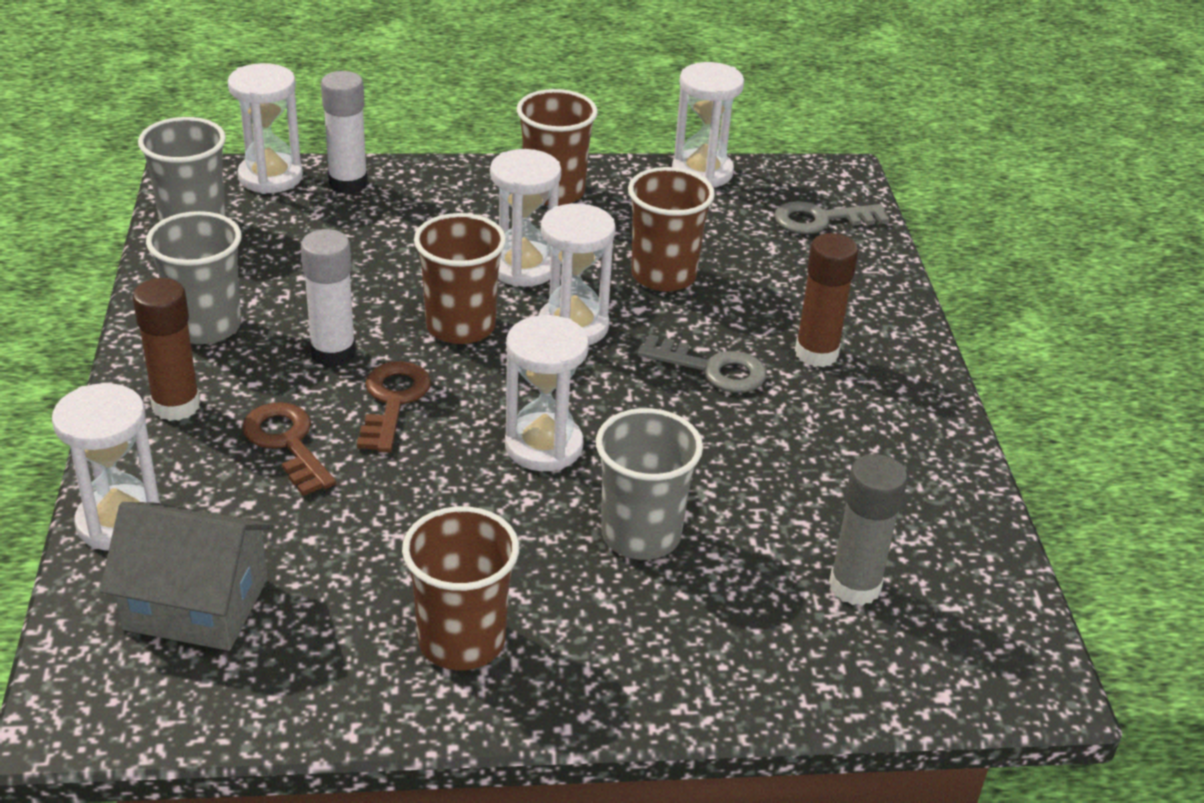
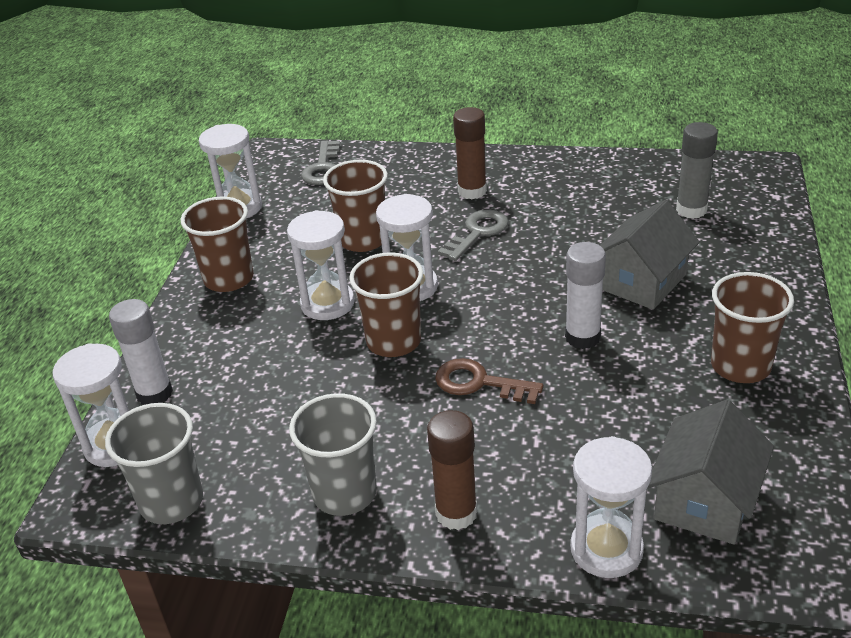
camera: 70 degrees left, 0 degrees up
brown key [242,402,336,496] -> none
white glue stick [301,229,356,367] -> white glue stick moved to [565,242,606,349]
white hourglass [505,315,589,471] -> none
grey cup [596,408,703,560] -> grey house [600,200,700,310]

